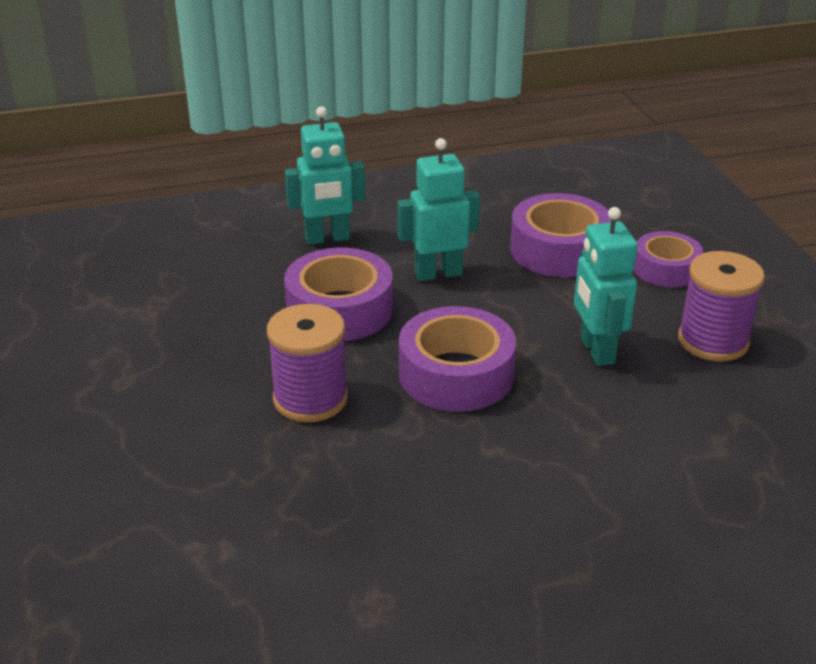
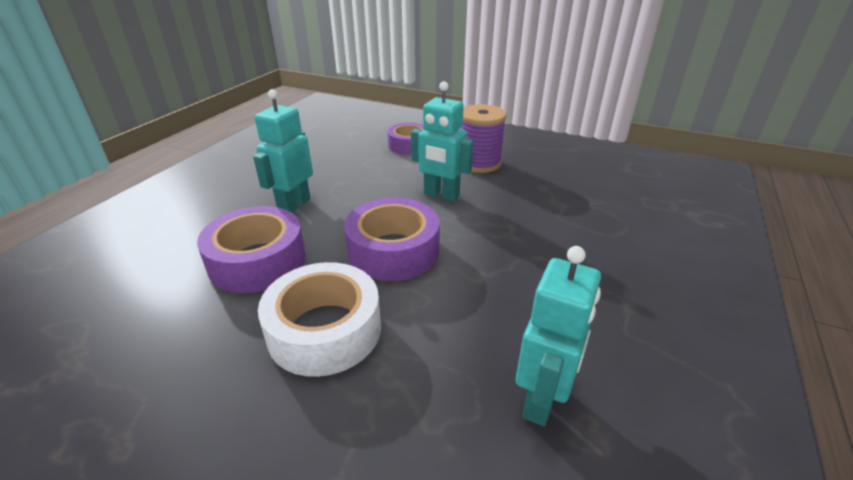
camera: 50 degrees left, 0 degrees up
purple spool [267,304,348,422] -> white tape [258,262,381,377]
turquoise robot [285,106,366,245] -> turquoise robot moved to [516,246,601,426]
purple tape [510,193,611,277] -> none

